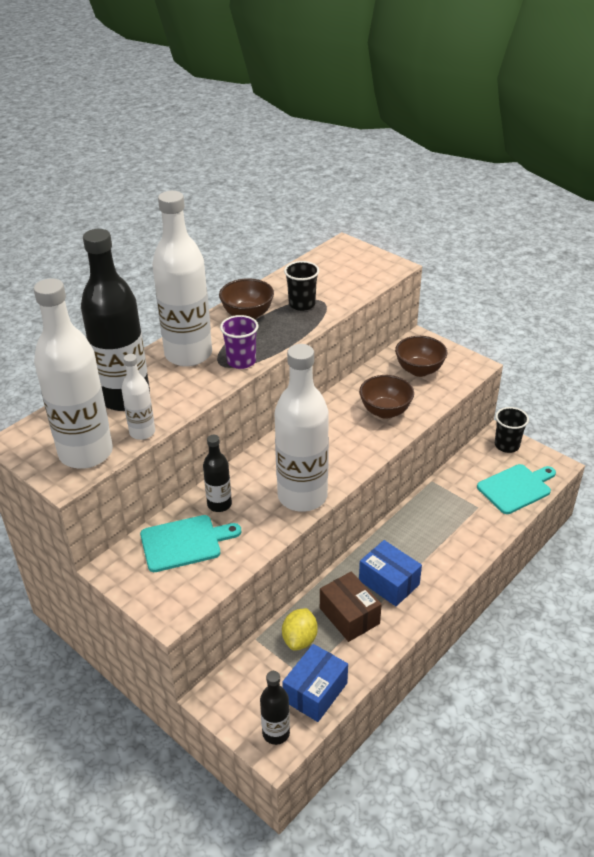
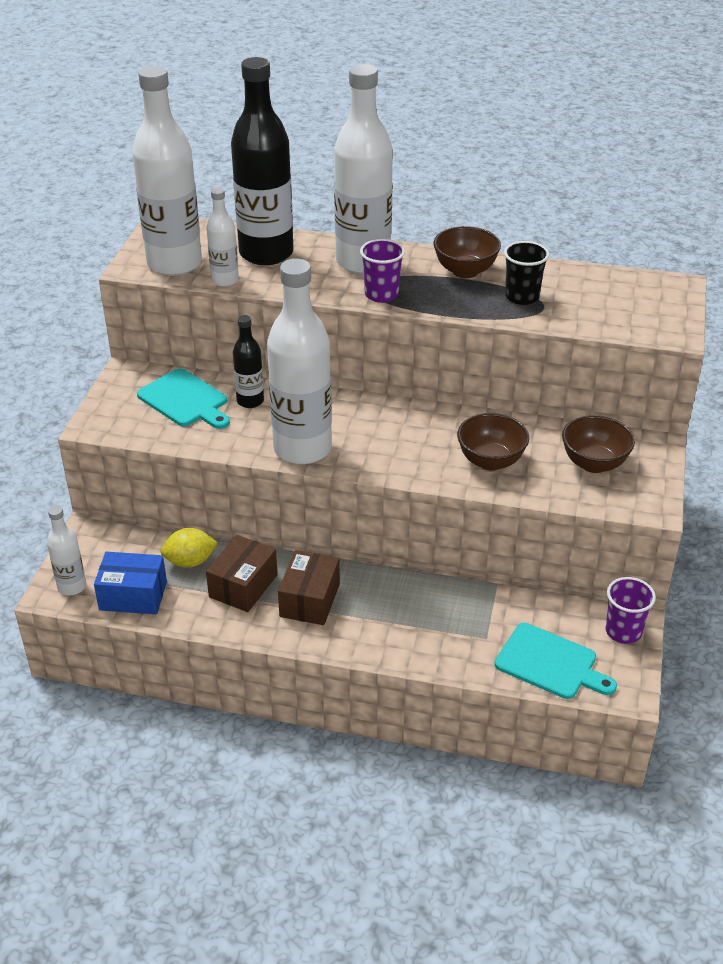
camera: 60 degrees right, 0 degrees up
black bottle [260,671,290,745] -> white bottle [47,506,86,595]
blue box [359,540,422,606] -> brown box [278,550,340,625]
black cup [495,407,529,453] -> purple cup [605,577,656,644]

